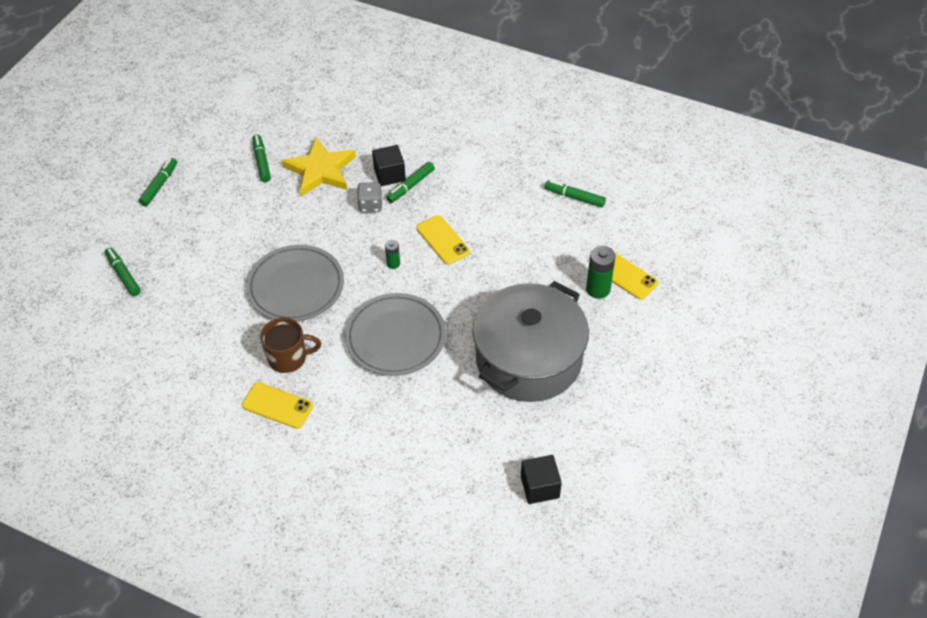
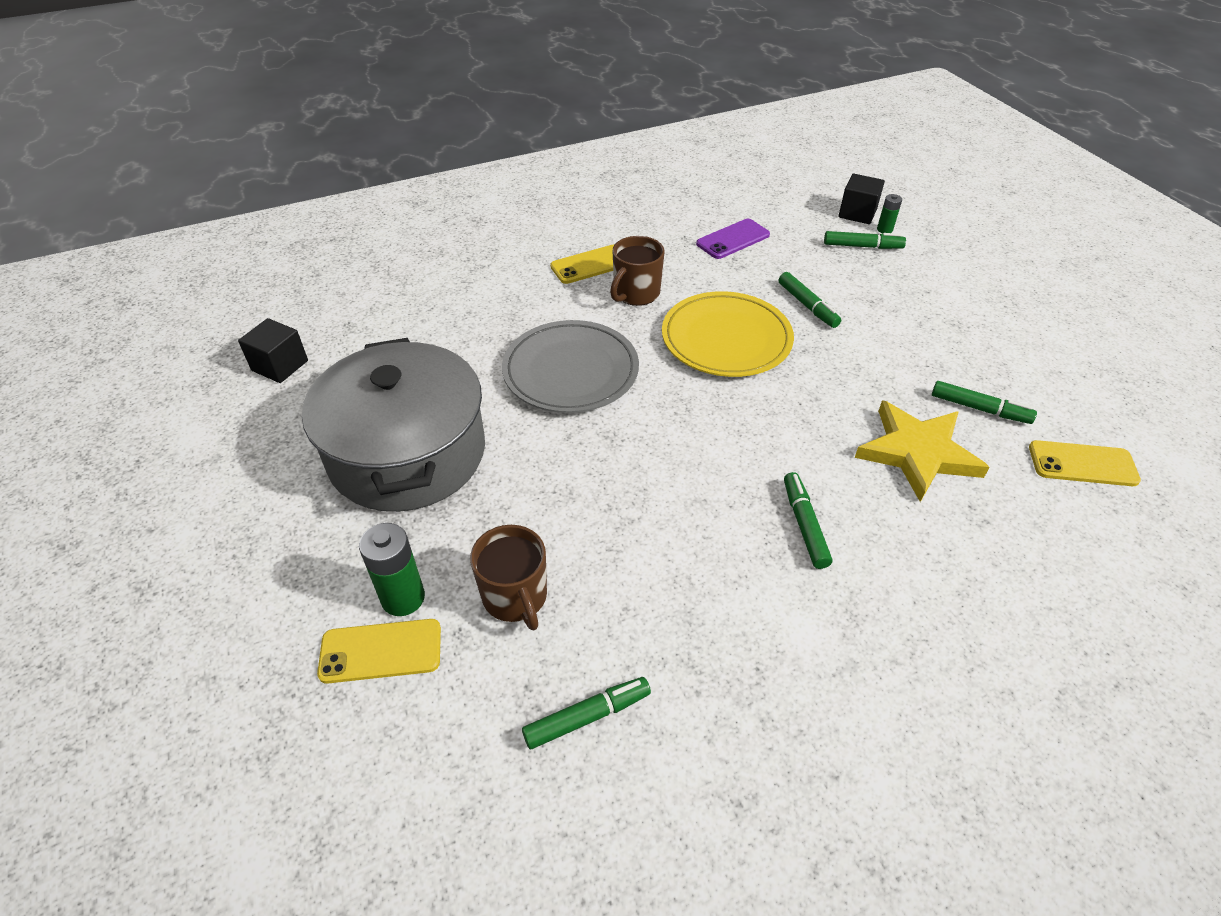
camera: 130 degrees right, 5 degrees down
green marker [139,158,177,206] -> green marker moved to [779,272,841,328]
grey plate [246,245,344,322] -> yellow plate [662,291,794,377]
grey dice [357,182,382,213] -> none
black cube [372,145,406,186] -> black cube moved to [839,174,885,224]
green battery [385,240,400,269] -> green battery moved to [877,194,902,233]
yellow phone [416,215,470,265] -> yellow phone moved to [1029,440,1141,486]
none -> brown mug [470,525,547,631]
none -> purple phone [696,219,770,259]

